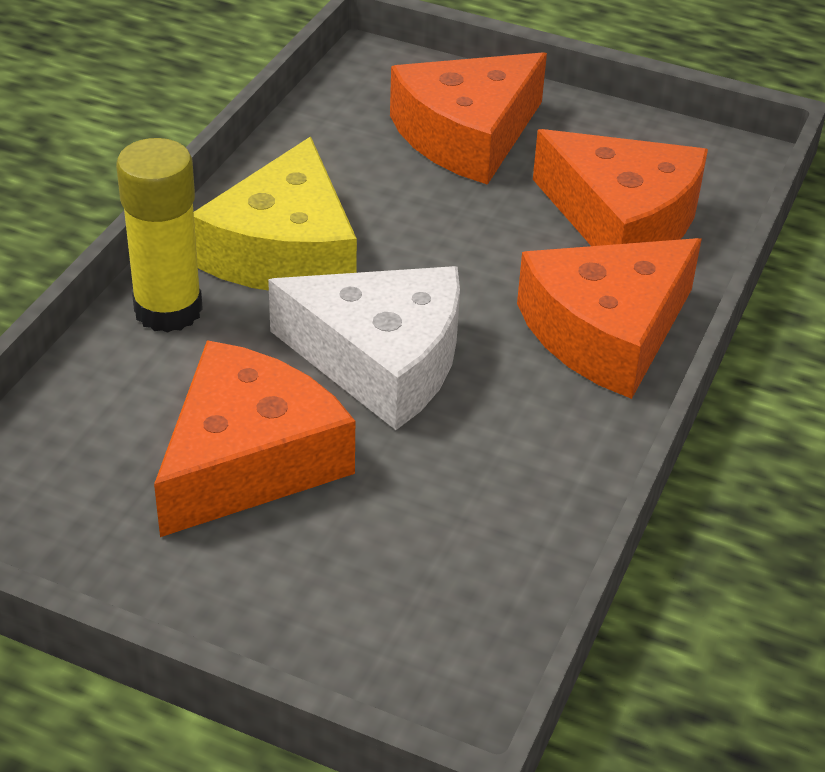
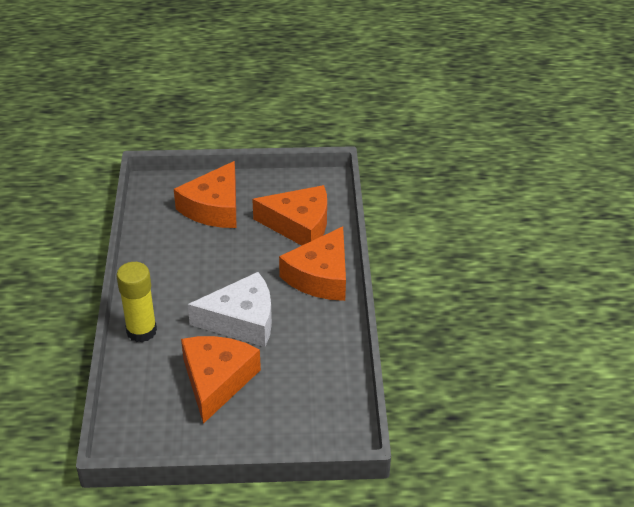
camera: 25 degrees left, 0 degrees up
yellow cheese [194,137,357,290] -> none

